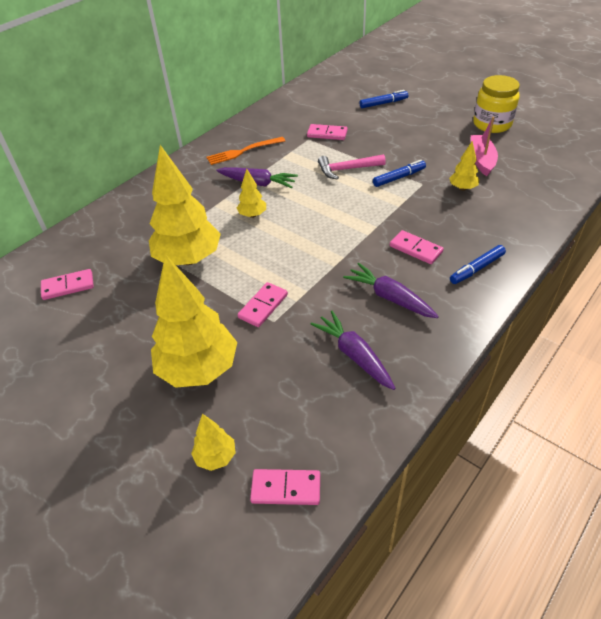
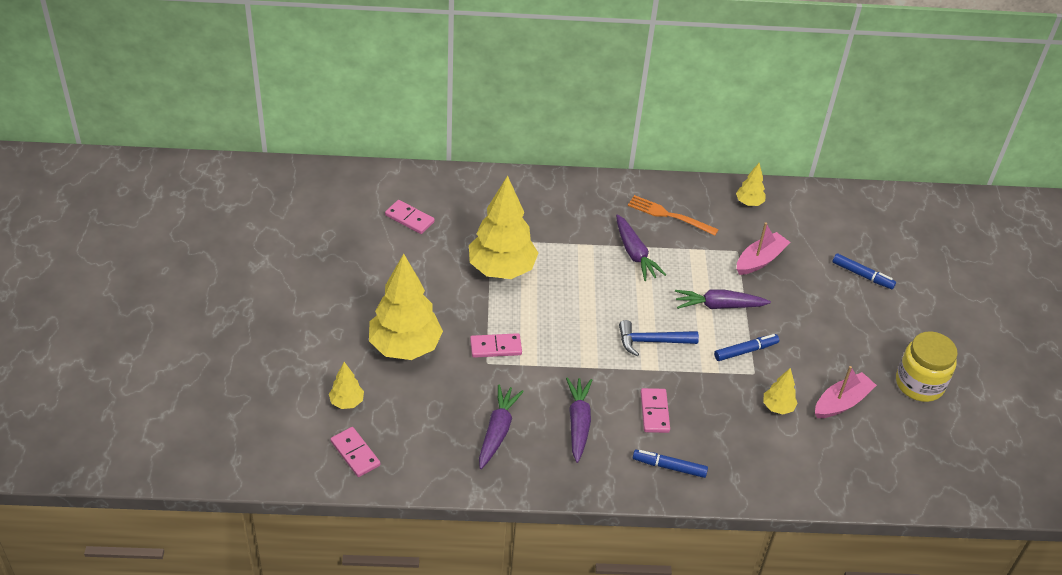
camera: 45 degrees right, 0 degrees up
yellow tree [237,168,266,218] -> yellow tree moved to [736,163,766,206]
pink domino [307,124,348,140] -> pink boat [737,222,791,275]
pink hammer [318,154,386,179] -> purple carrot [675,289,771,309]
blue marker [373,160,426,187] -> blue marker turned 45 degrees counterclockwise [714,334,779,361]
none -> blue hammer [619,320,699,356]

